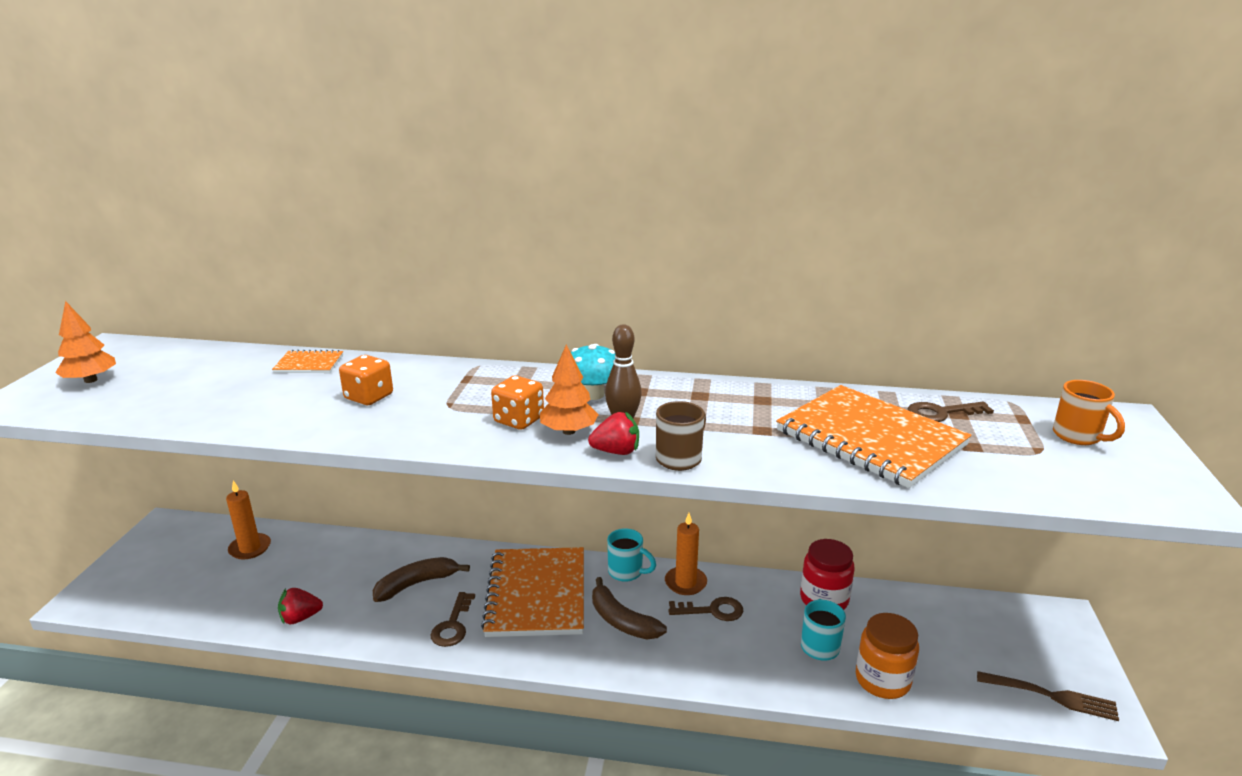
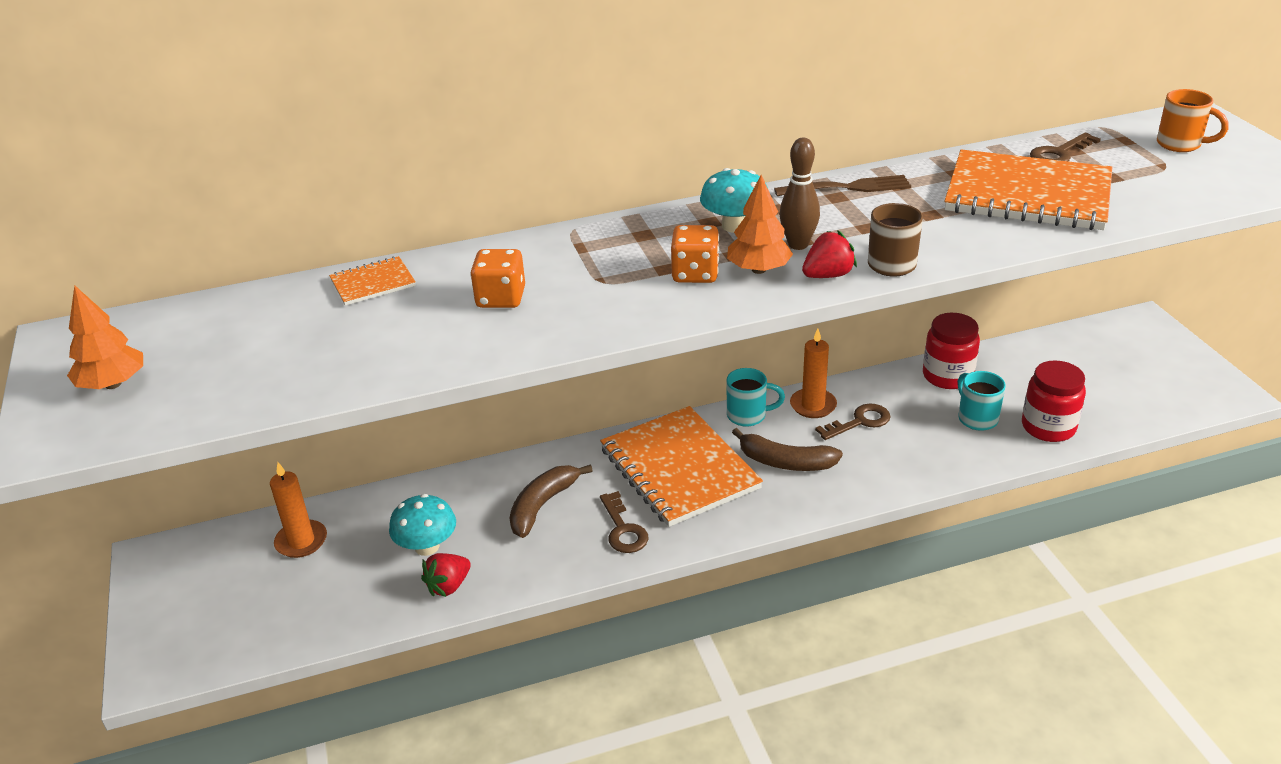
camera: 25 degrees left, 10 degrees up
orange jar [856,613,919,699] -> red jar [1022,360,1086,442]
brown fork [977,671,1119,721] -> brown fork moved to [774,175,911,196]
none -> turquoise mushroom [389,494,456,556]

